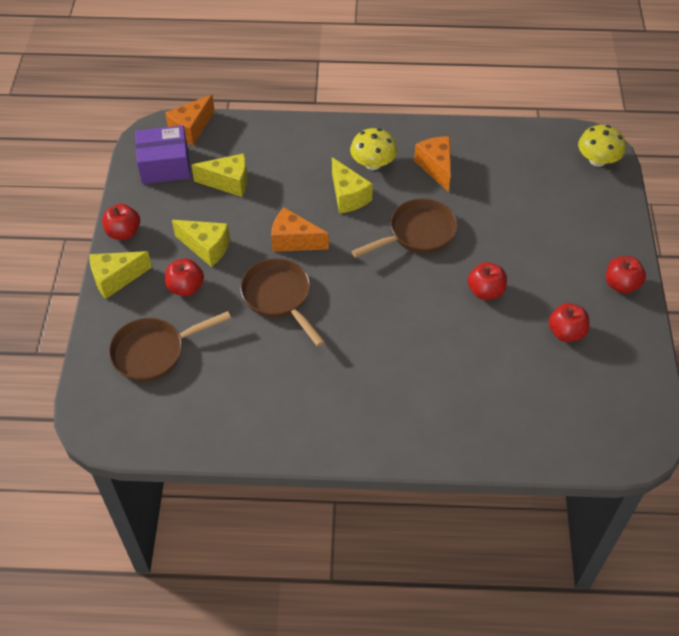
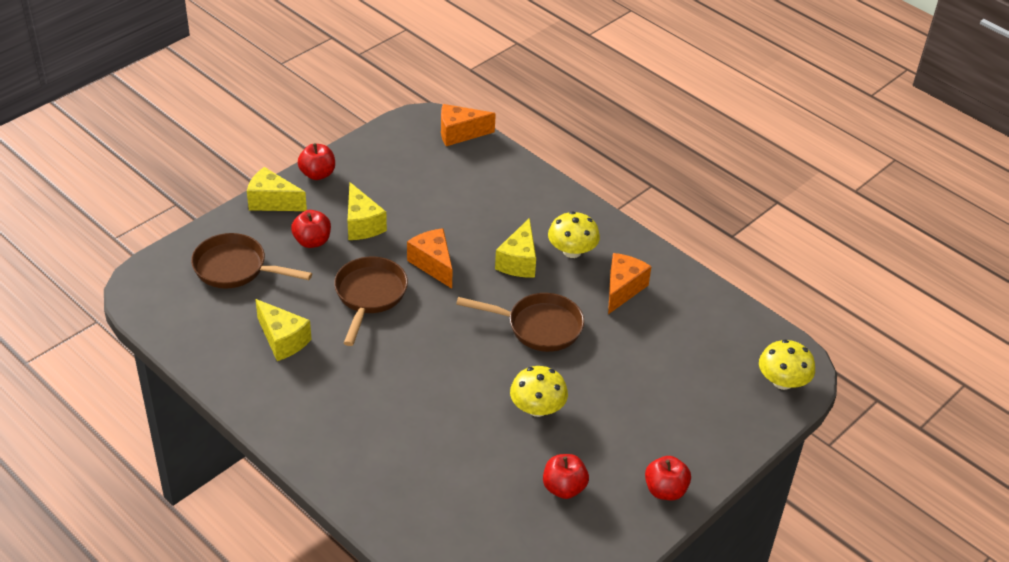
camera: 40 degrees right, 10 degrees down
purple box [135,125,191,184] -> none
yellow cheese [191,153,248,197] -> yellow cheese moved to [255,299,312,361]
red apple [468,262,507,300] -> yellow mushroom [510,366,568,417]

